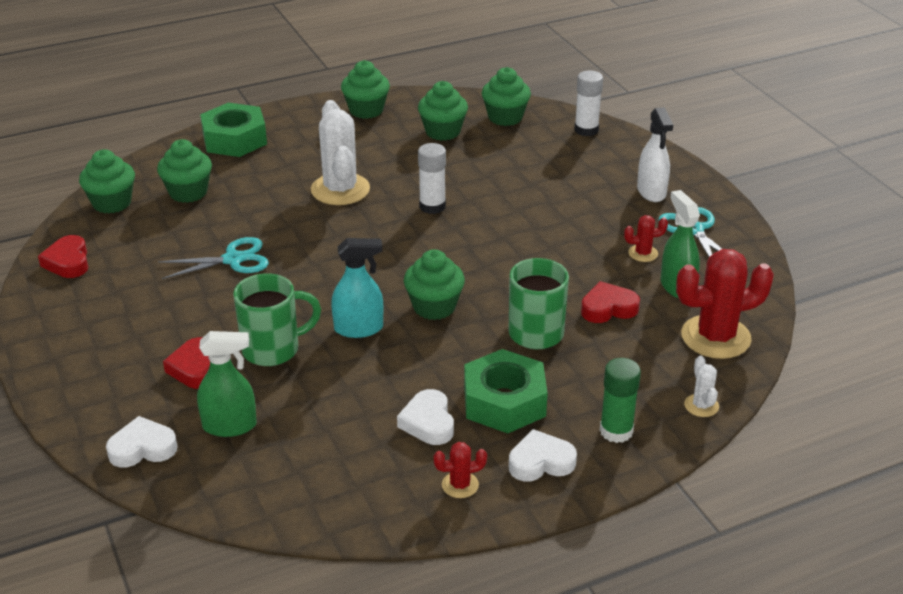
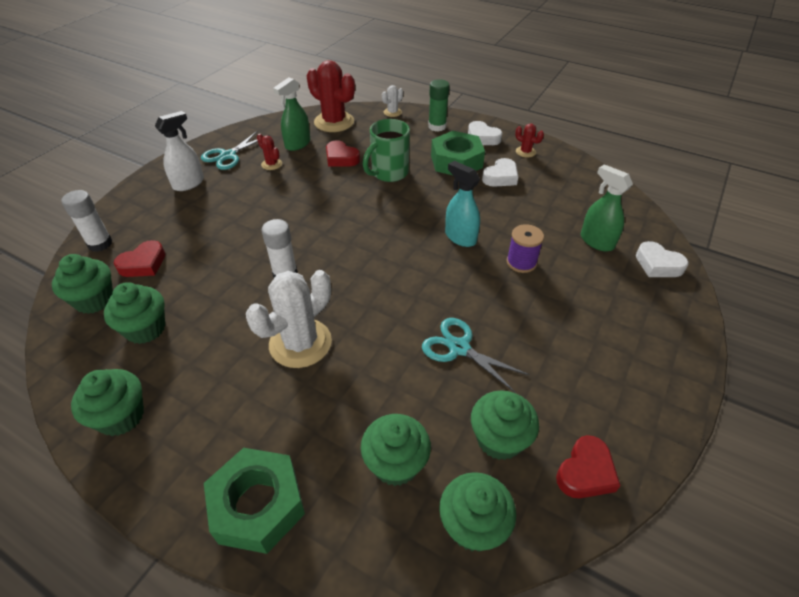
camera: 125 degrees left, 10 degrees up
red heart [163,337,210,389] -> red heart moved to [114,240,165,277]
green mug [233,273,321,366] -> purple spool [506,224,544,273]
green cupcake [404,249,465,320] -> green cupcake moved to [471,391,539,460]

